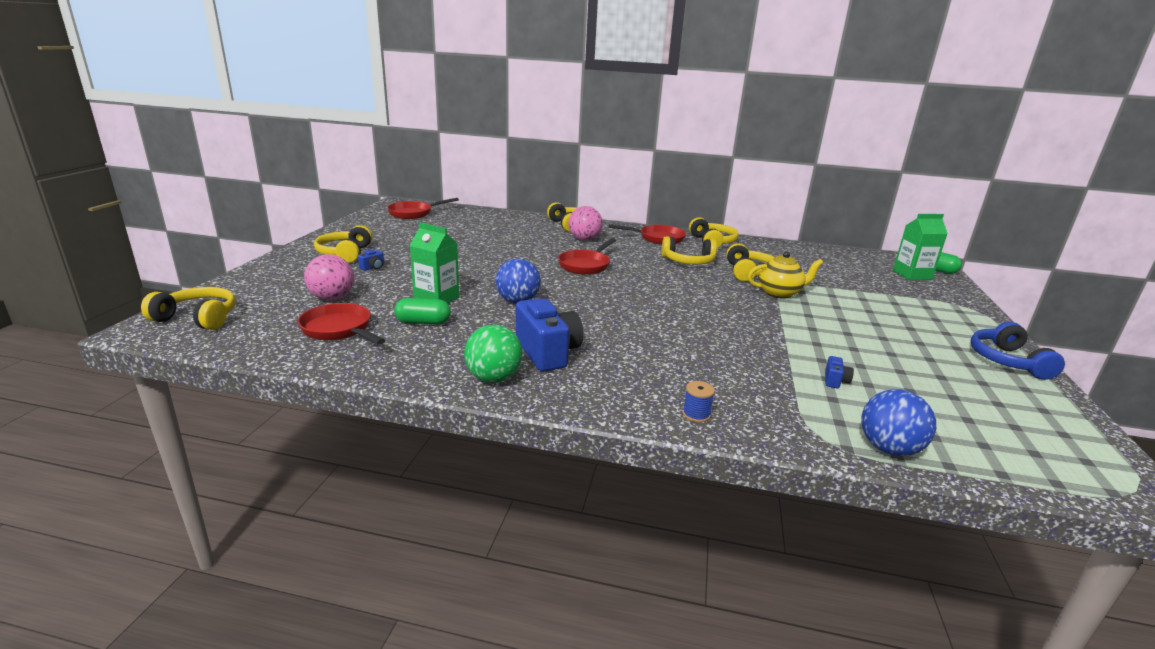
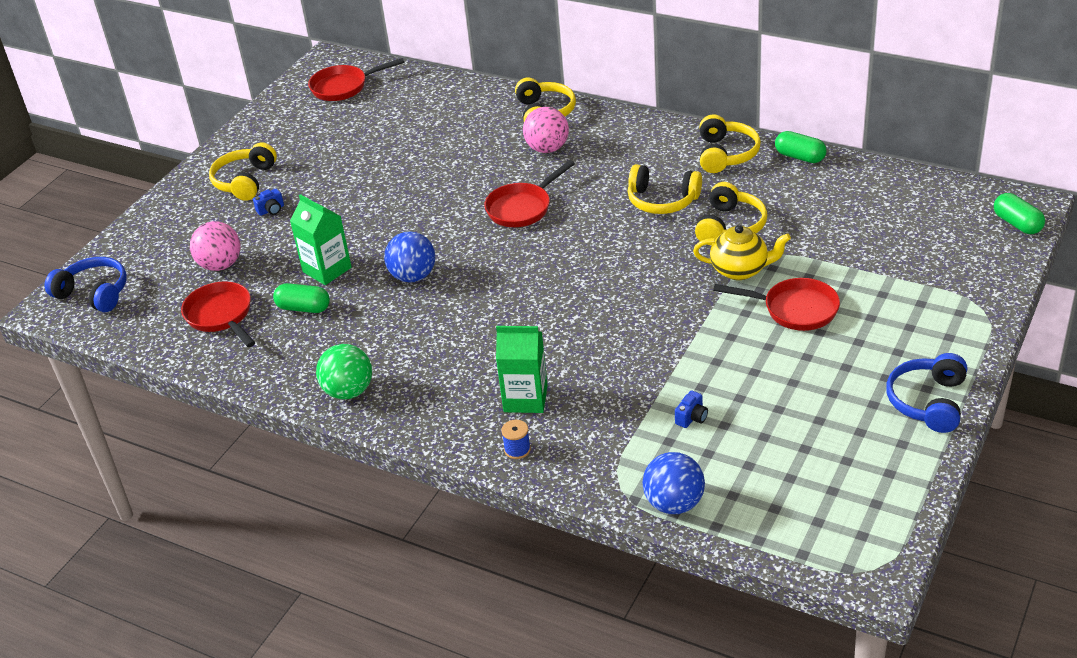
camera: 20 degrees right, 15 degrees up
yellow headphones [141,287,236,330] -> blue headphones [45,257,127,312]
blue camera [516,298,583,372] -> none
red pan [609,224,686,245] -> red pan moved to [713,278,840,331]
green carton [893,214,948,280] -> green carton moved to [496,326,548,413]
none -> green capsule [775,131,826,163]

